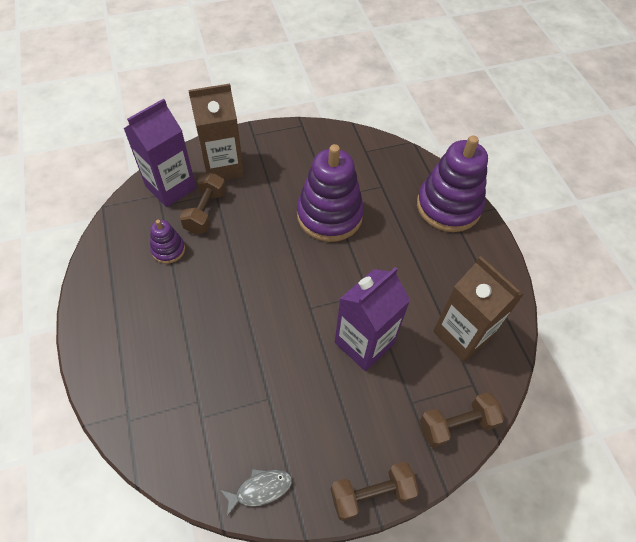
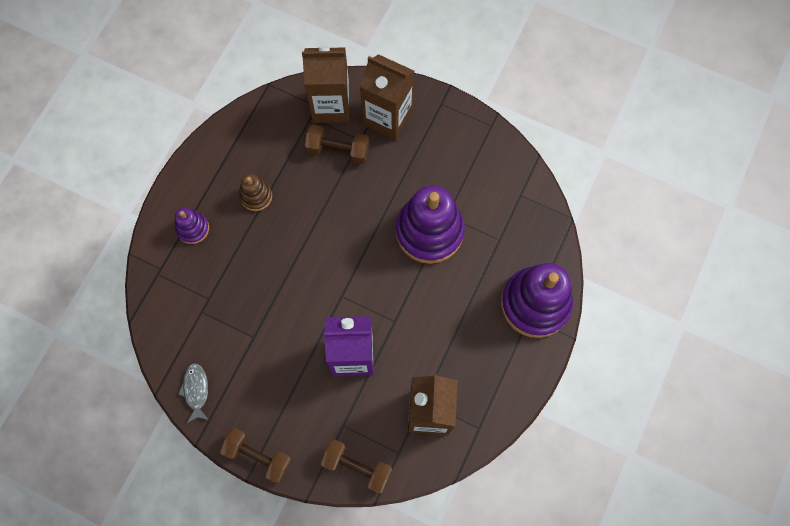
camera: 45 degrees right, 15 degrees up
purple carton [123,99,196,207] -> brown carton [302,45,350,123]
purple stacking toy [150,220,185,264] -> purple stacking toy moved to [175,208,209,244]
brown dumbbell [180,172,226,234] -> brown dumbbell turned 45 degrees clockwise [305,125,370,164]
grey fish [220,469,292,517] -> grey fish turned 120 degrees counterclockwise [178,363,209,423]
none -> brown stacking toy [239,174,272,211]

